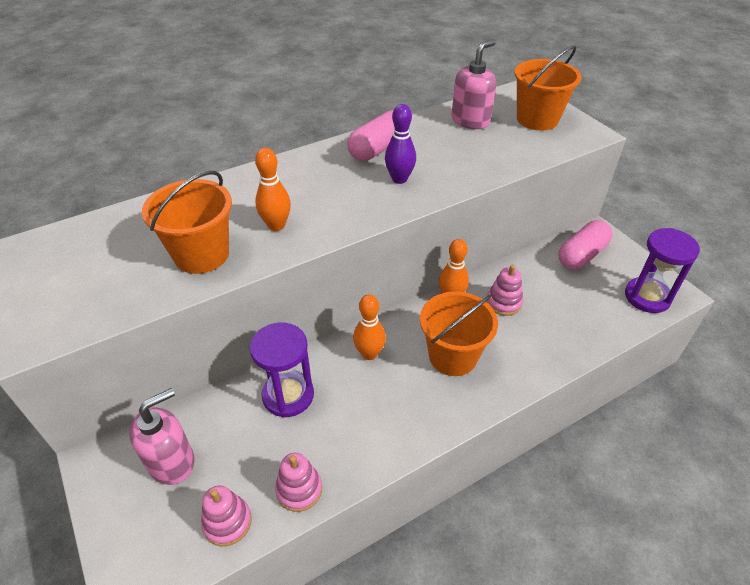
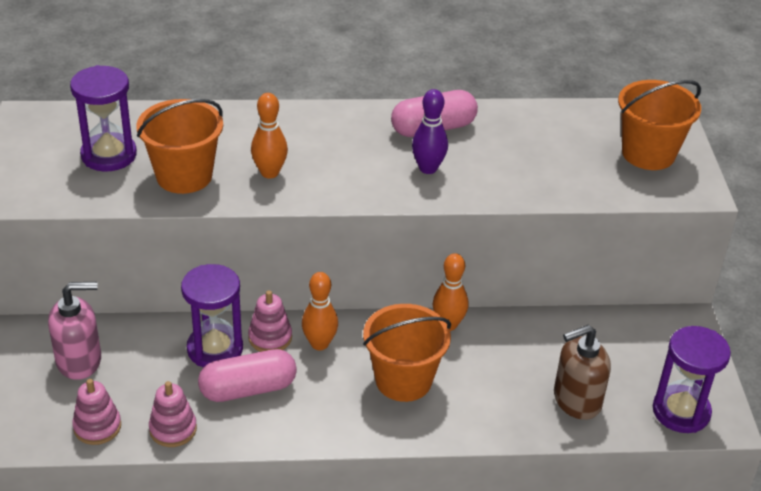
camera: 25 degrees right, 5 degrees down
pink soap dispenser [452,39,496,129] -> none
pink stacking toy [486,265,523,316] -> pink stacking toy moved to [248,291,292,352]
pink capsule [558,220,613,270] -> pink capsule moved to [198,349,297,402]
none -> purple hourglass [70,65,137,172]
none -> brown soap dispenser [554,325,611,420]

